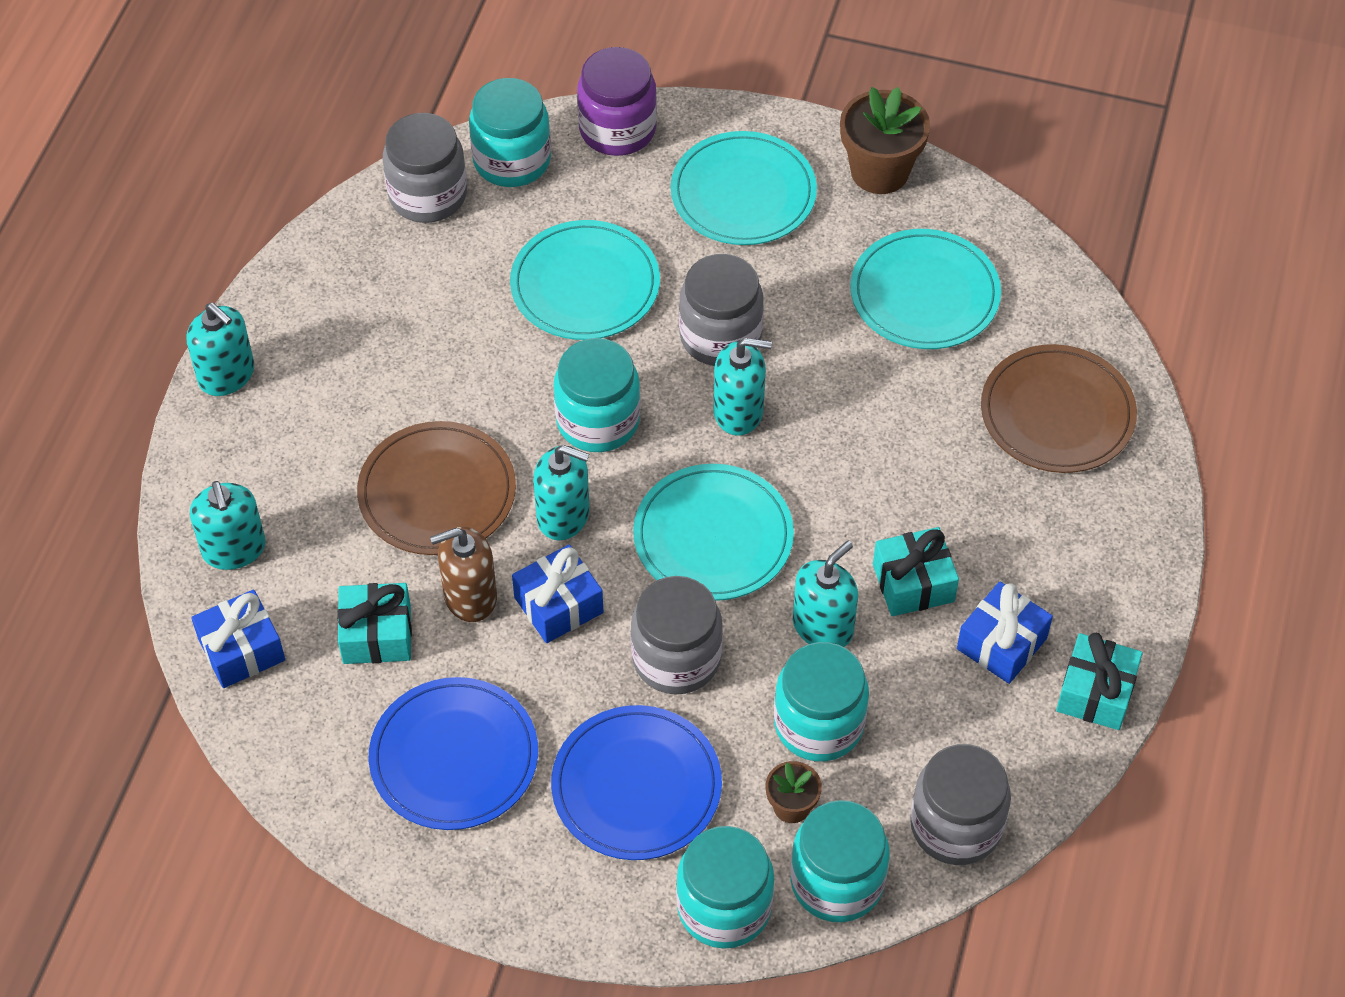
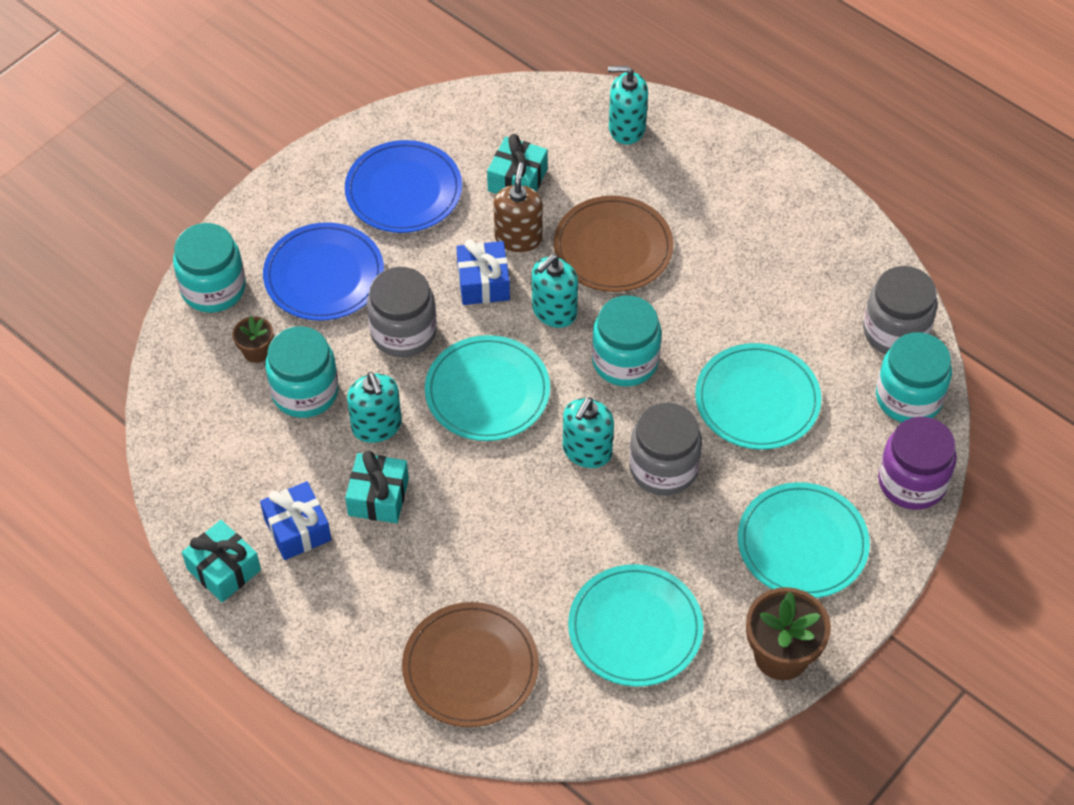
camera: 115 degrees right, 0 degrees up
turquoise soap dispenser [186,303,254,396] -> none
blue gift [191,589,285,688] -> none
turquoise jar [790,800,890,922] -> none
grey jar [910,744,1011,865] -> none

